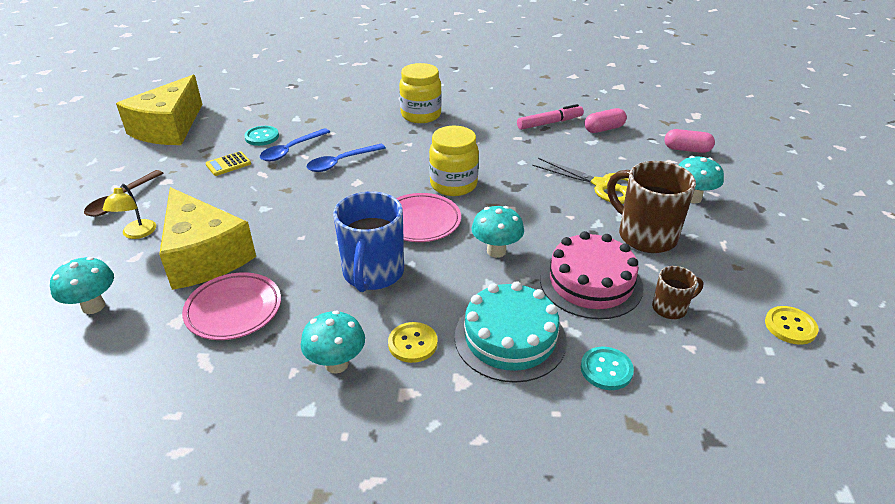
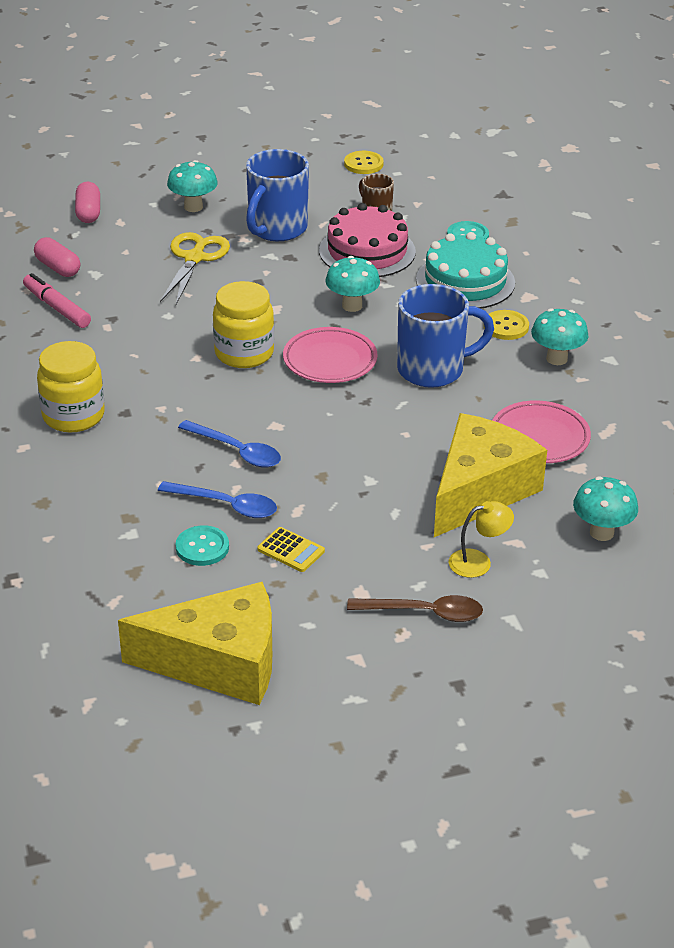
camera: 110 degrees left, 0 degrees up
brown mug [607,161,696,253] -> blue mug [246,149,309,241]

